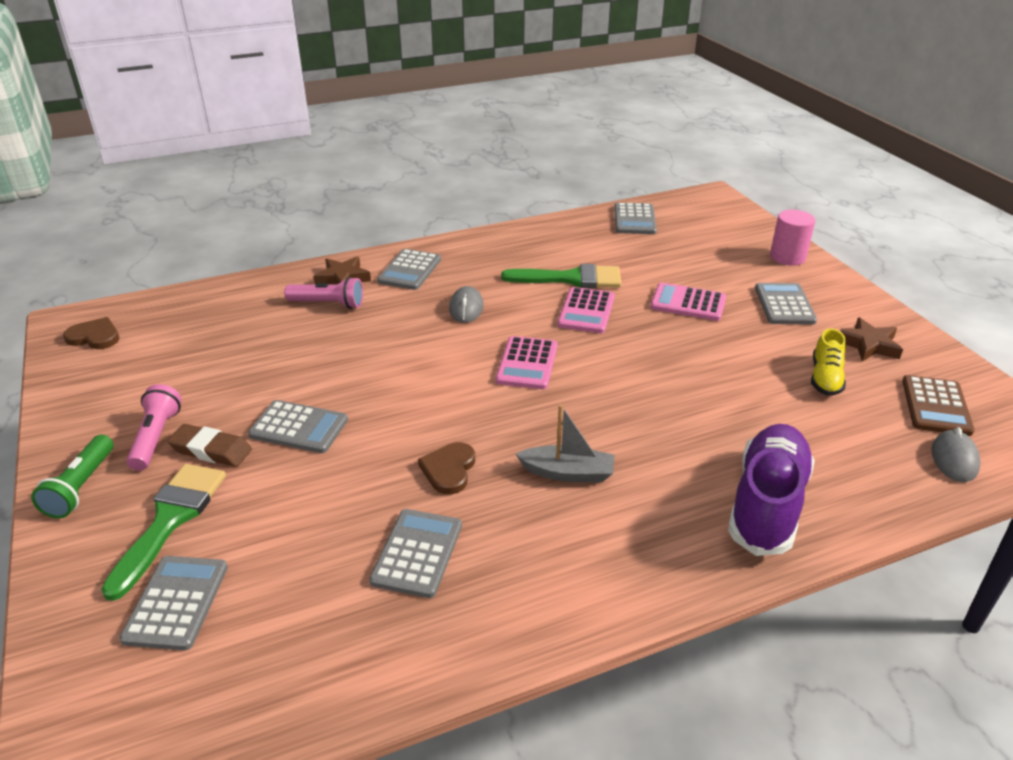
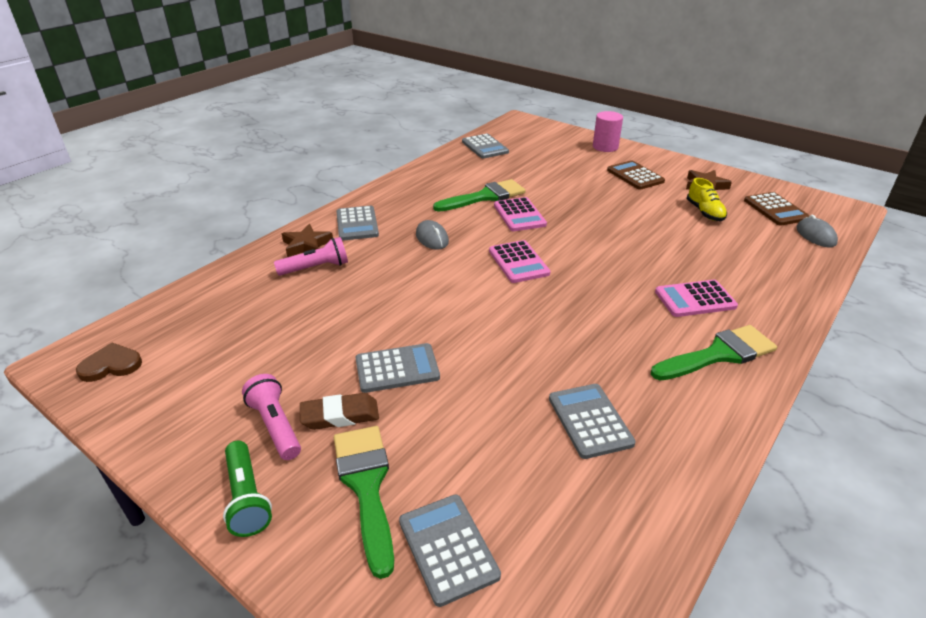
camera: 30 degrees left, 0 degrees up
brown heart [418,442,475,494] -> none
grey boat [516,404,615,483] -> none
pink calculator [650,283,726,321] -> pink calculator moved to [655,280,738,317]
purple shoe [728,424,815,556] -> none
grey calculator [755,283,817,325] -> brown calculator [607,160,665,190]
none -> green brush [651,325,777,380]

